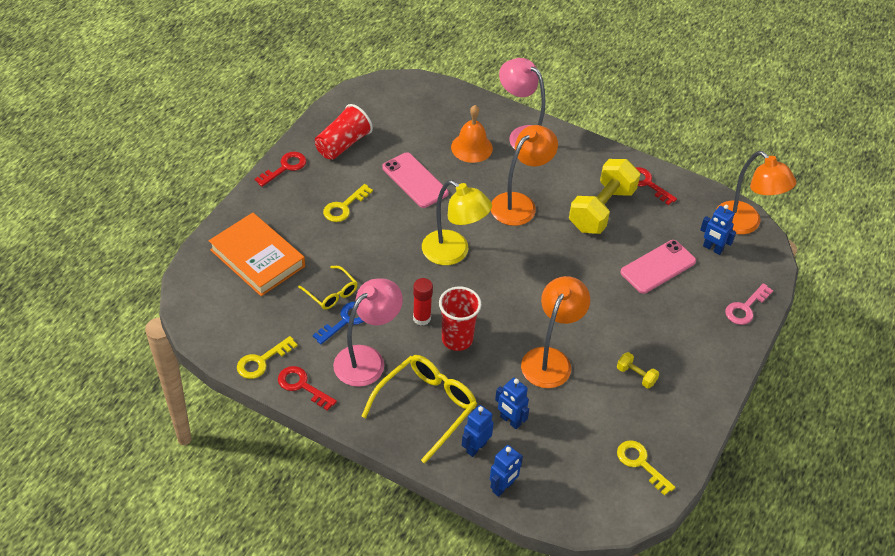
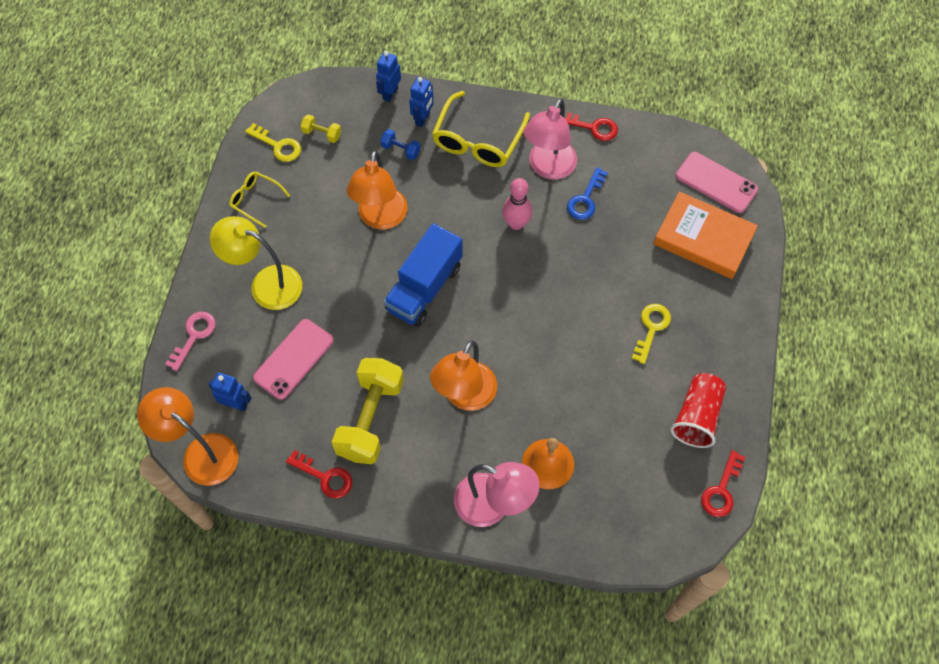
camera: 165 degrees right, 15 degrees up
yellow key [237,336,298,379] -> none
red key [255,152,306,187] -> red key moved to [701,450,745,517]
yellow glasses [298,266,357,310] -> yellow glasses moved to [229,172,290,228]
pink phone [382,152,448,208] -> pink phone moved to [676,152,758,213]
red glue stick [413,278,433,326] -> pink bowling pin [502,178,532,230]
yellow lamp [422,180,492,265] -> yellow lamp moved to [210,216,302,310]
red cup [439,287,481,351] -> none
blue robot [495,378,529,429] -> blue dumbbell [380,129,421,160]
yellow dumbbell [617,352,659,388] -> yellow dumbbell moved to [301,114,341,143]
none -> blue truck [383,223,463,327]

